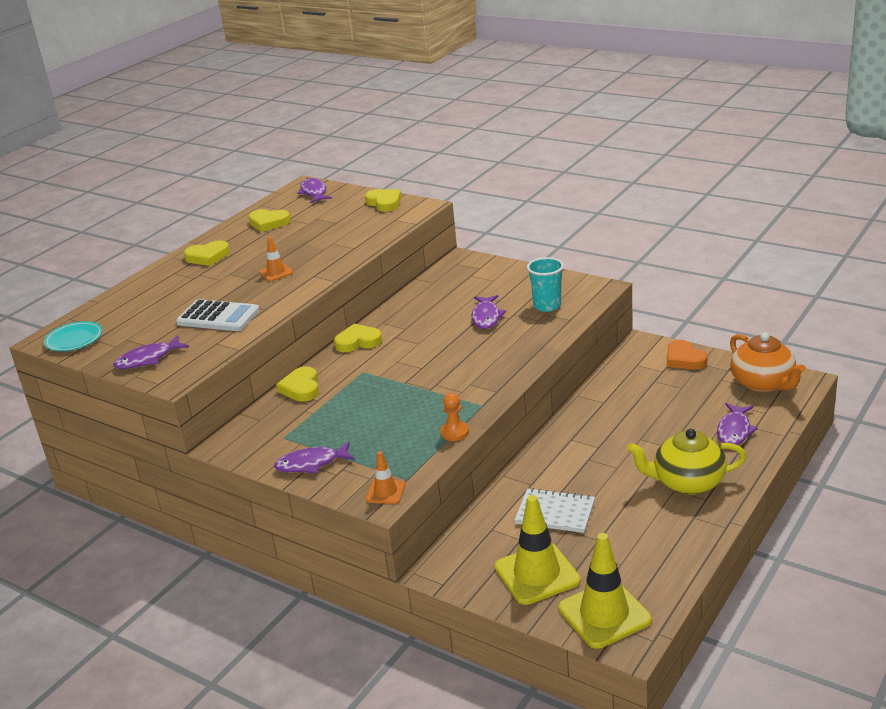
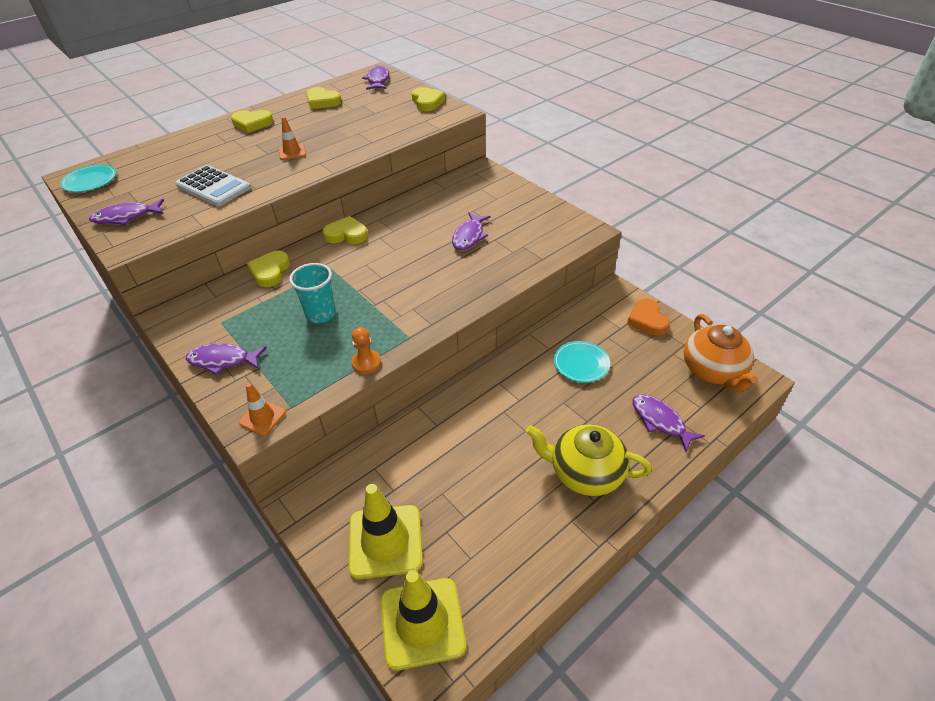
camera: 15 degrees right, 15 degrees up
white notebook [515,488,595,533] -> none
turquoise cup [527,257,564,312] -> turquoise cup moved to [289,263,336,323]
purple fish [717,403,758,445] -> purple fish turned 105 degrees clockwise [632,394,705,451]
none -> turquoise plate [554,341,610,383]

